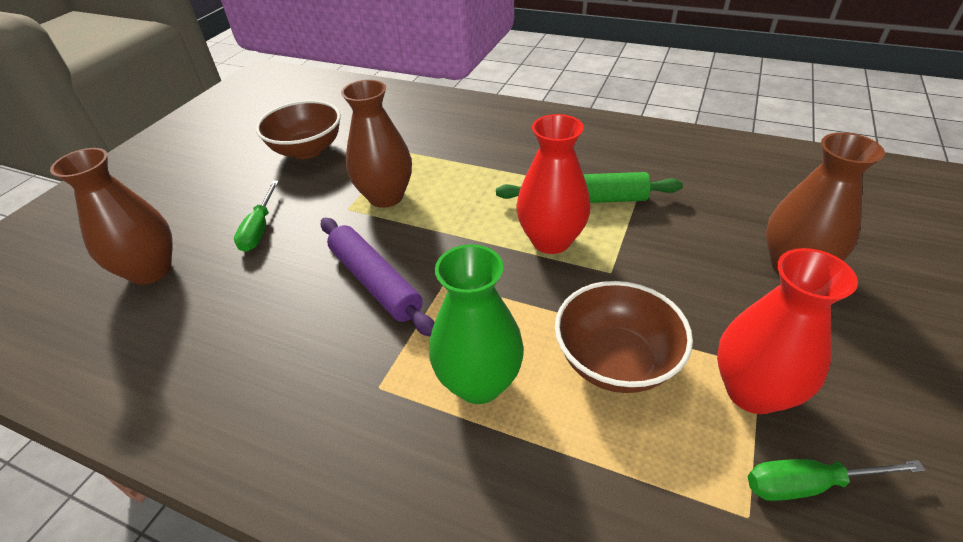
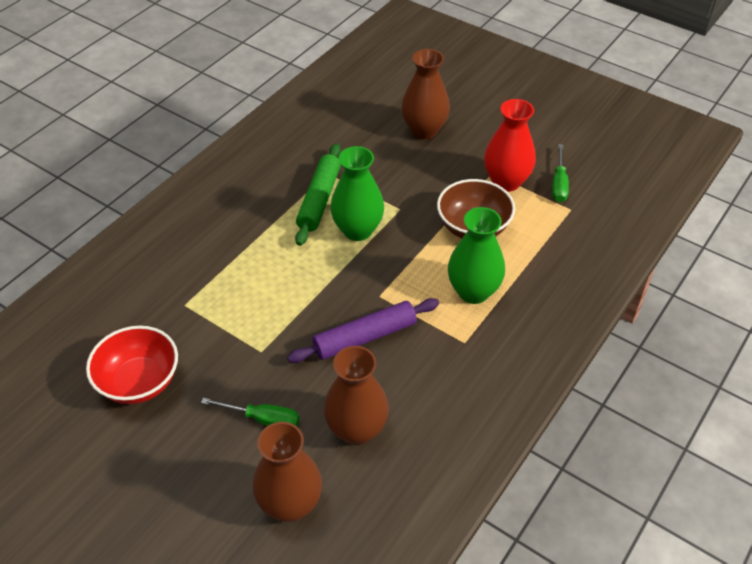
camera: 80 degrees left, 5 degrees up
brown bowl [256,100,341,159] -> red bowl [86,326,178,404]
brown vase [341,80,412,208] -> brown vase moved to [324,346,389,445]
red vase [516,114,591,254] -> green vase [330,146,384,241]

